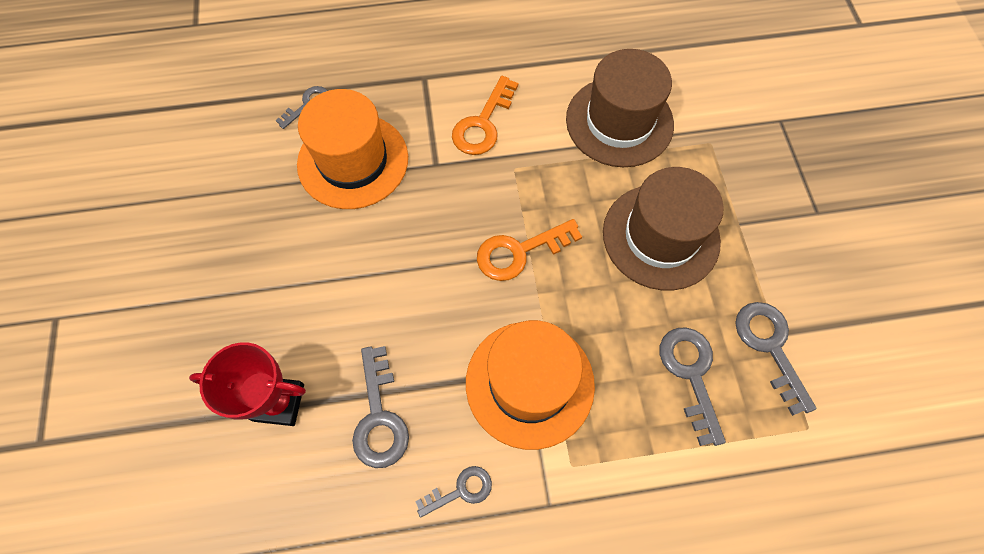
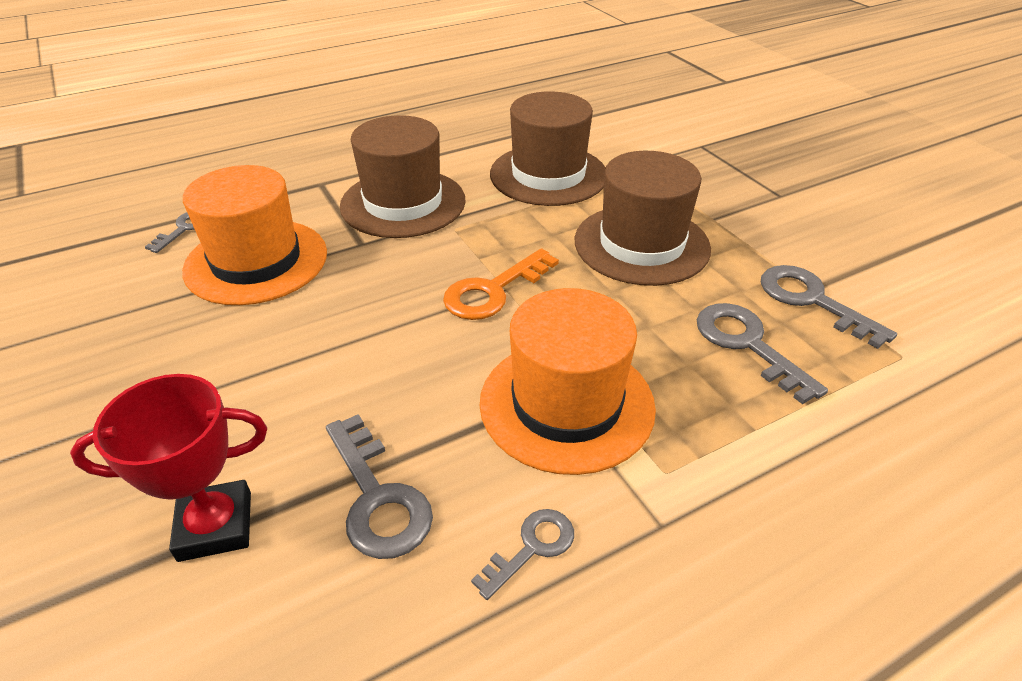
camera: 20 degrees left, 25 degrees down
orange key [452,76,518,155] -> brown hat [340,115,466,238]

